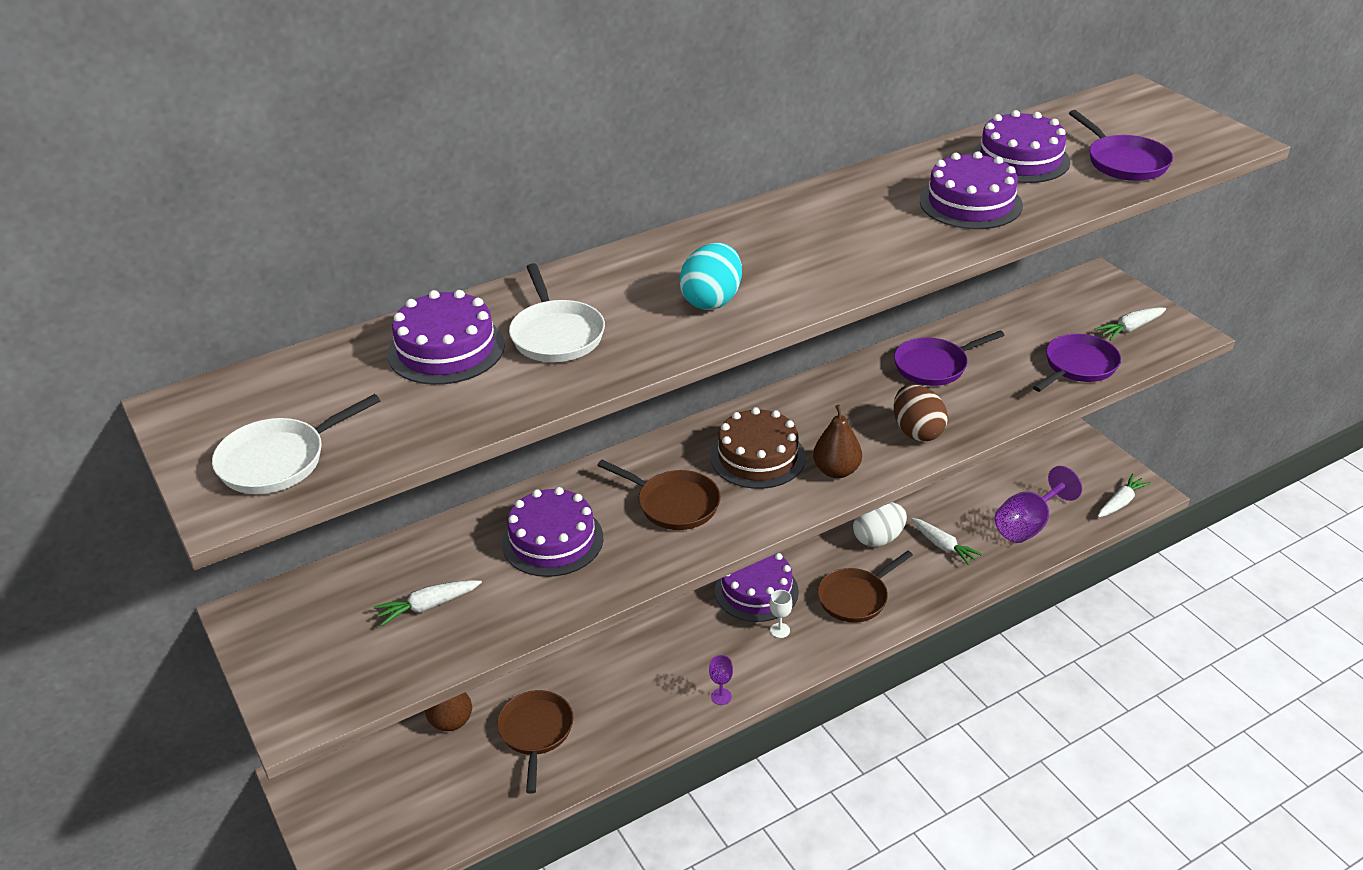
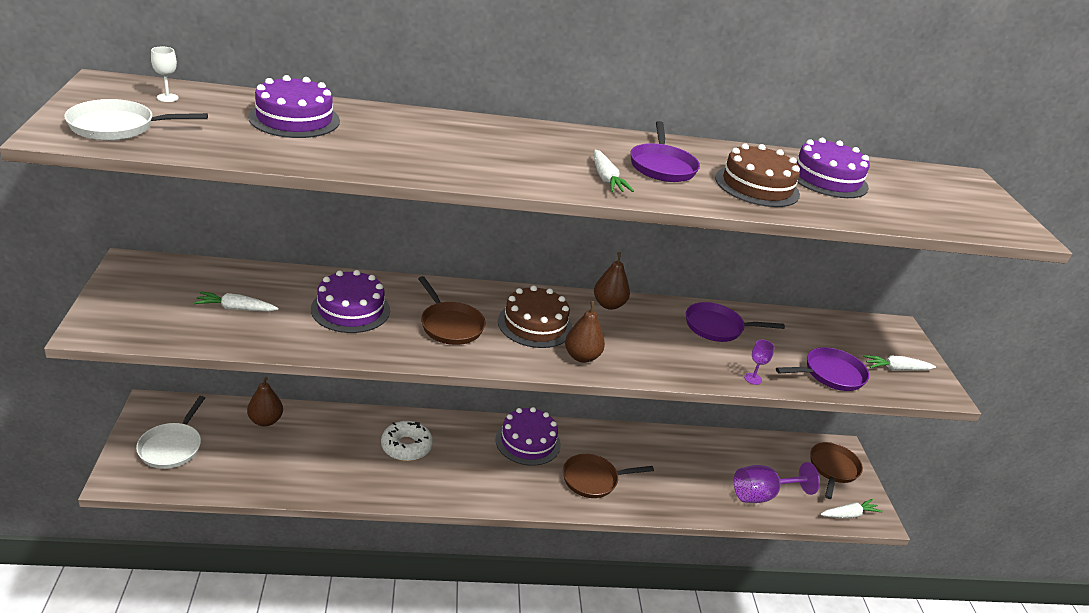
camera: 20 degrees right, 5 degrees down
brown pan [497,690,574,794] -> brown pan moved to [810,442,863,499]
white pan [509,263,605,362] -> white pan moved to [136,396,205,469]
turquoise egg [679,243,742,310] -> none
purple goblet [709,655,733,705] -> purple goblet moved to [744,340,775,385]
white goblet [769,590,792,638] -> white goblet moved to [151,47,179,102]
white egg [853,502,907,547] -> none
brown egg [893,384,948,442] -> none
white carrot [911,518,982,565] -> white carrot moved to [594,150,634,192]
purple cake [920,151,1023,229] -> brown cake [715,143,800,207]
purple pan [1069,110,1173,181] -> purple pan moved to [630,121,700,182]
none -> white donut [381,421,433,461]
none -> brown pear [594,252,630,310]

